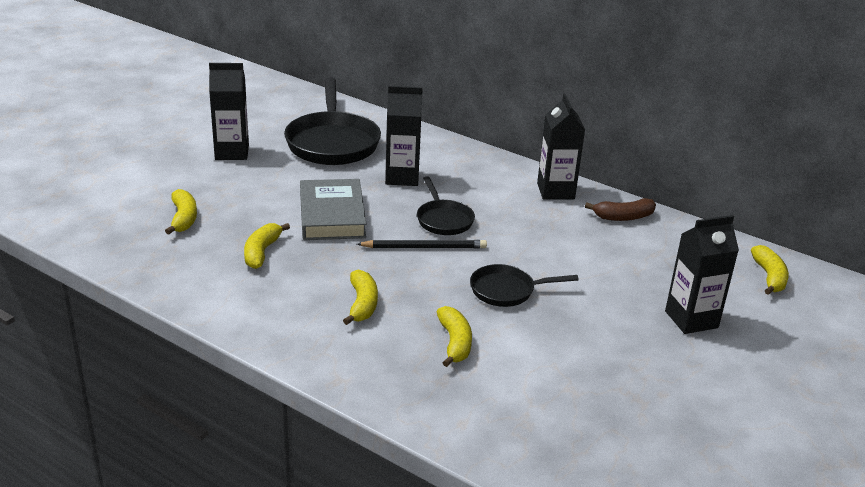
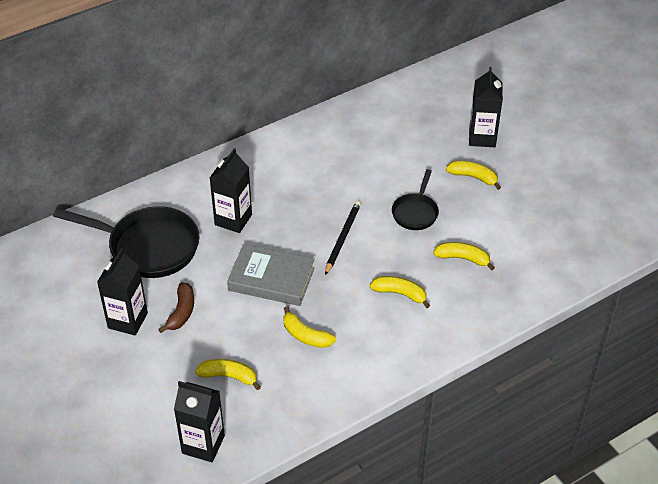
camera: 65 degrees left, 15 degrees up
black pan [417,176,475,235] -> none
black carton [537,94,585,200] -> black carton moved to [174,381,225,462]
brown banana [585,198,656,221] -> brown banana moved to [158,282,194,333]
yellow banana [751,245,789,295] -> yellow banana moved to [446,161,501,190]

